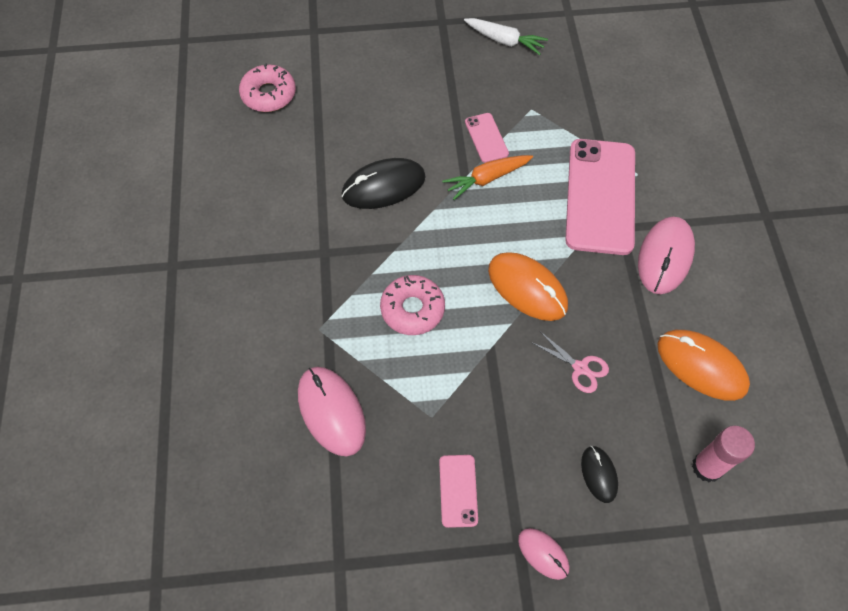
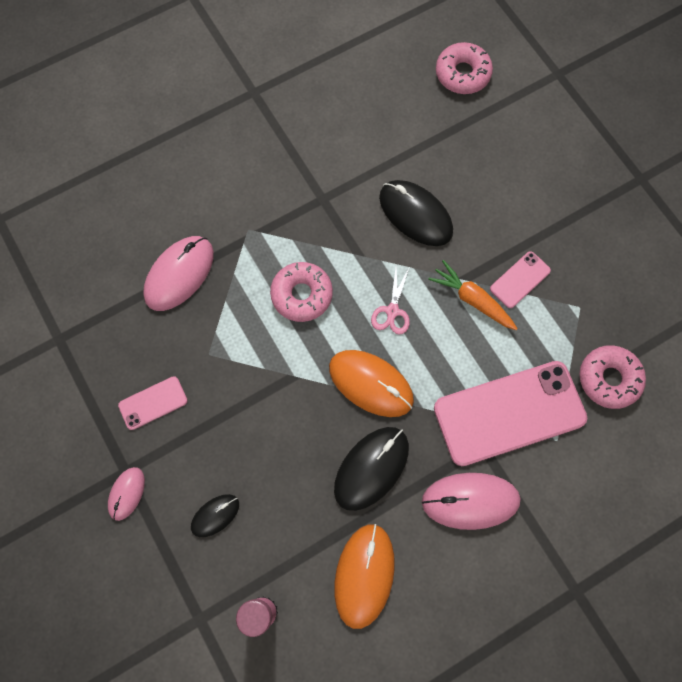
camera: 65 degrees right, 10 degrees up
white carrot [464,18,548,55] -> none
orange mouse [488,252,568,321] -> orange mouse turned 75 degrees counterclockwise [329,350,414,417]
pink scissors [531,332,609,393] -> pink scissors moved to [371,266,410,335]
none -> black mouse [334,427,409,511]
none -> pink donut [580,345,646,409]

